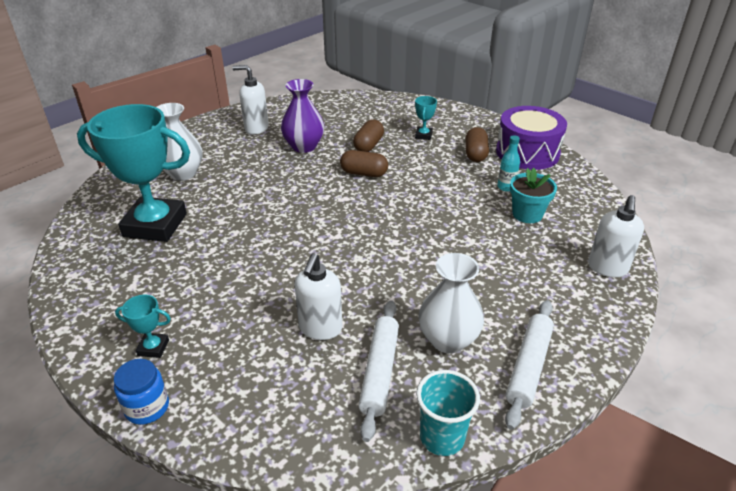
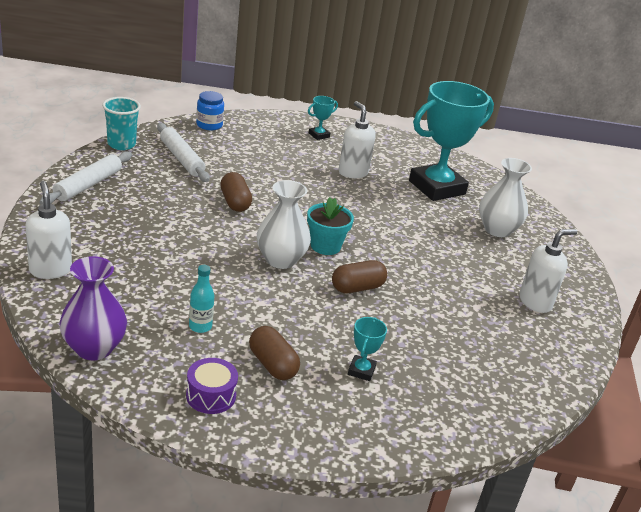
camera: 135 degrees right, 5 degrees down
blue jar [114,359,169,425] -> blue jar moved to [196,91,224,130]
purple vase [281,79,324,153] -> purple vase moved to [59,256,127,361]
white soap dispenser [294,253,342,340] -> white soap dispenser moved to [339,101,376,178]
brown capsule [353,119,384,152] -> brown capsule moved to [220,172,252,212]
turquoise trophy [415,96,437,140] -> turquoise trophy turned 45 degrees clockwise [348,317,387,381]
white vase [418,253,484,354] -> white vase moved to [257,180,311,269]
purple drum [496,106,567,170] -> purple drum [186,358,238,414], size x0.52
white rolling pin [505,300,554,430] -> white rolling pin turned 45 degrees clockwise [39,151,132,205]
turquoise flower pot [510,168,557,223] -> turquoise flower pot moved to [307,197,354,255]

